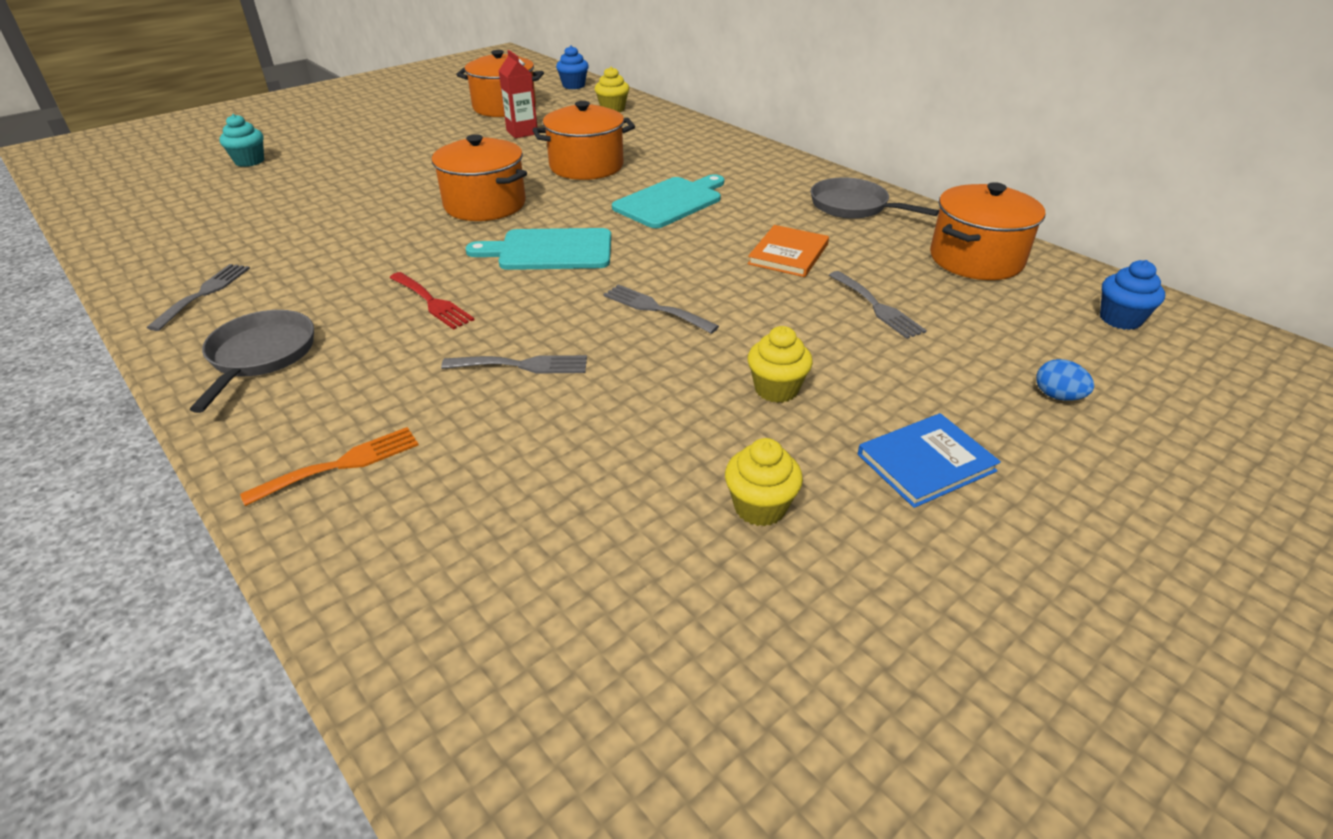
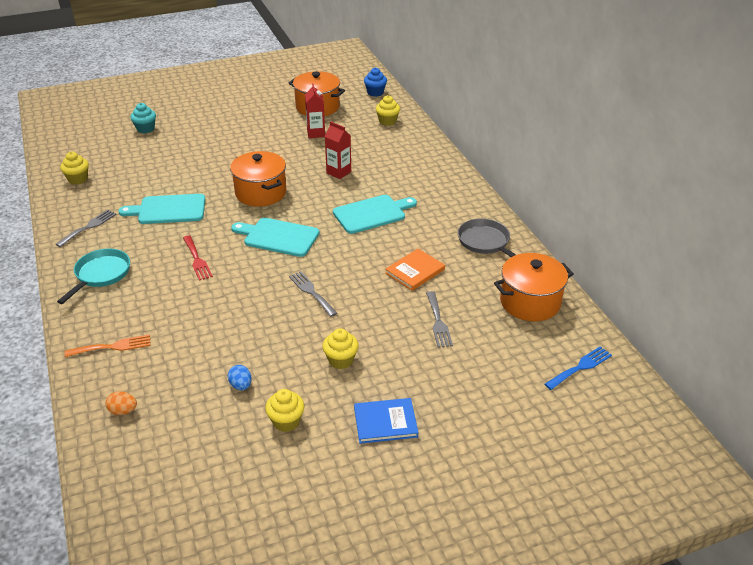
camera: 20 degrees right, 0 degrees up
grey pan [190,310,314,413] -> turquoise pan [57,248,130,304]
grey fork [441,355,587,374] -> none
orange pot [532,101,635,180] -> red carton [325,121,351,179]
blue egg [1036,359,1094,401] -> blue egg moved to [228,365,252,390]
blue cupcake [1100,260,1165,330] -> blue fork [545,346,612,390]
none -> yellow cupcake [60,152,89,185]
none -> orange egg [106,391,137,415]
none -> turquoise cutting board [118,194,205,224]

